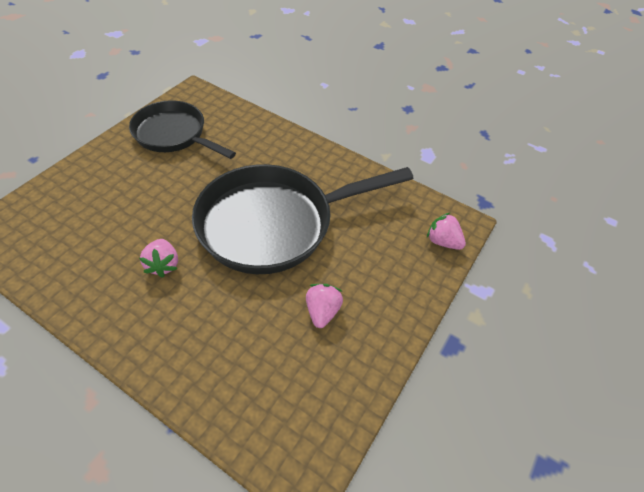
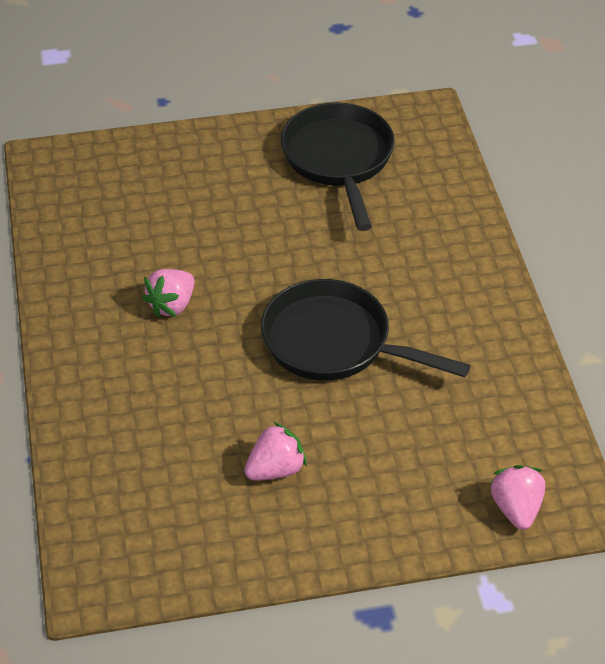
camera: 50 degrees right, 5 degrees down
black pan [192,164,414,274] -> black pan [261,279,471,381], size x0.63

